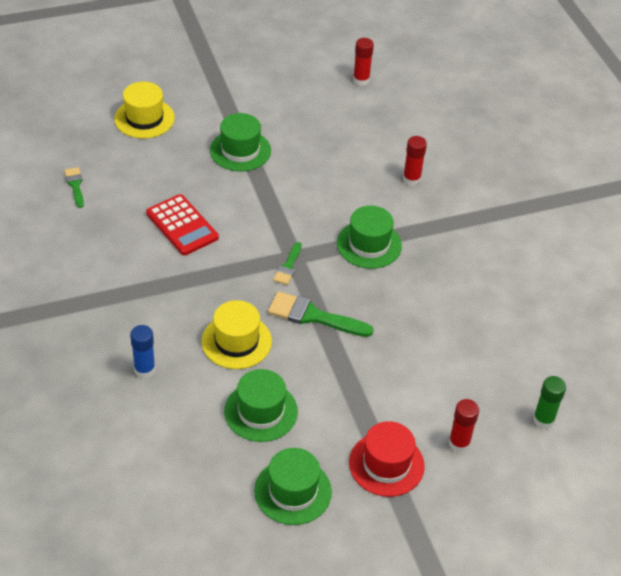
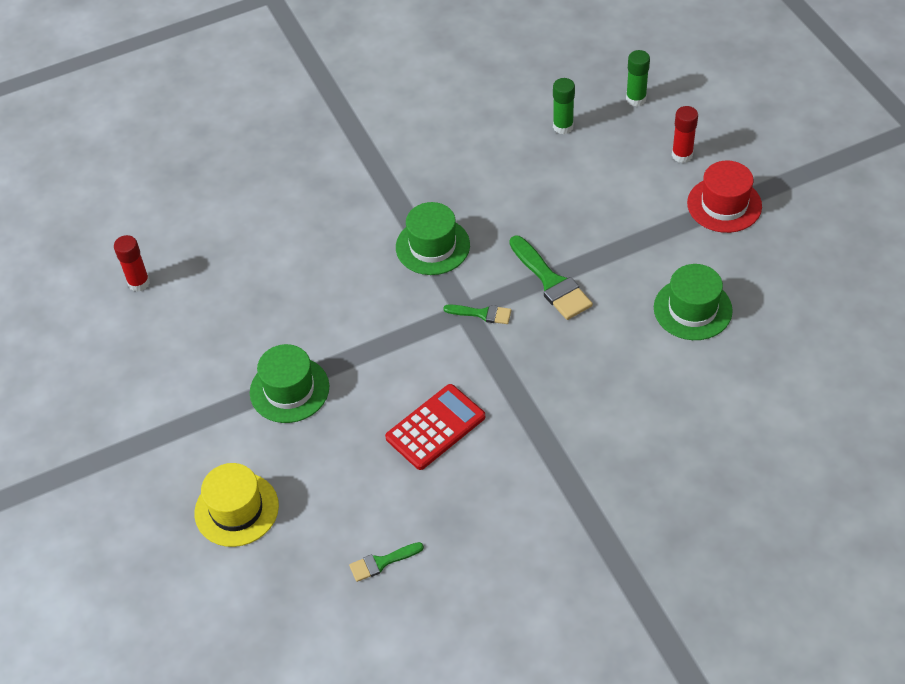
camera: 90 degrees left, 5 degrees up
blue glue stick [130,325,155,378] -> none
yellow hat [201,300,272,369] -> none
green hat [254,448,332,525] -> none
green brush [268,291,374,337] -> green brush turned 45 degrees counterclockwise [509,236,593,320]
red glue stick [403,136,427,186] -> none
none -> green glue stick [553,78,575,134]

